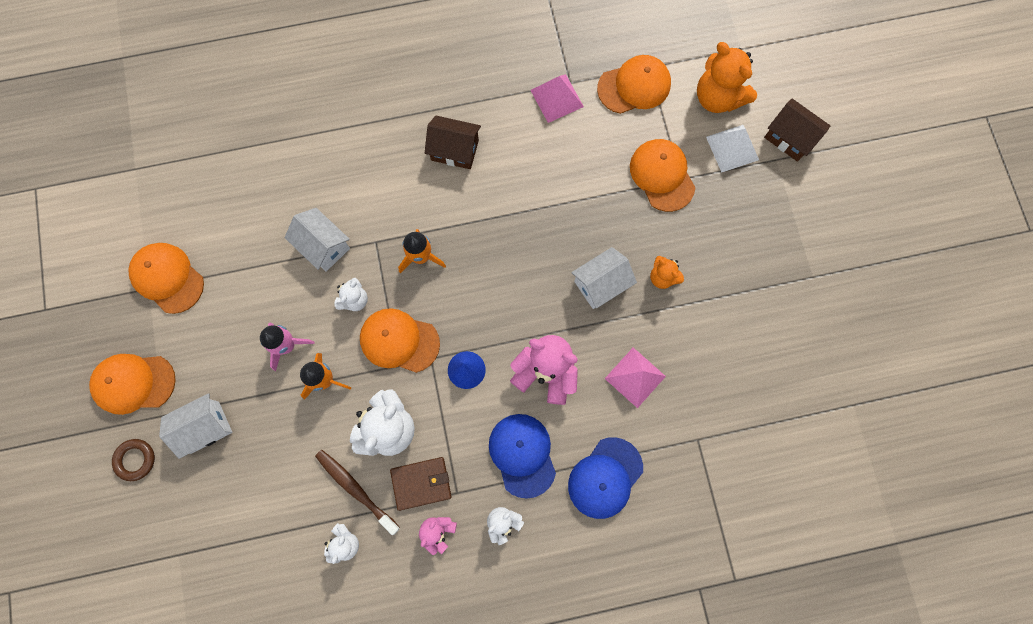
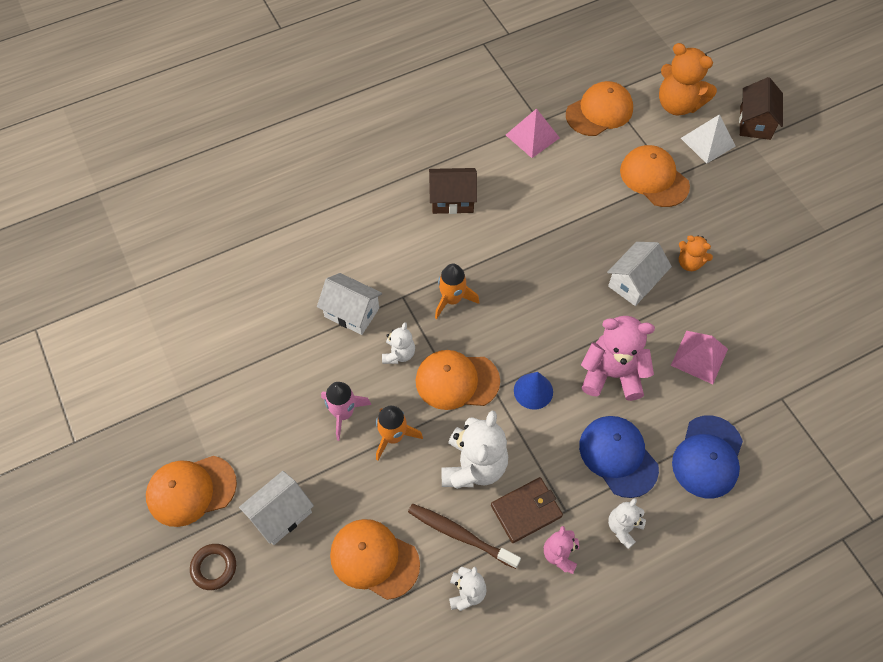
camera: 15 degrees left, 15 degrees down
orange cap [128,243,204,314] -> orange cap moved to [330,519,420,600]
brown house [764,99,830,162] -> brown house turned 75 degrees clockwise [739,77,783,140]

